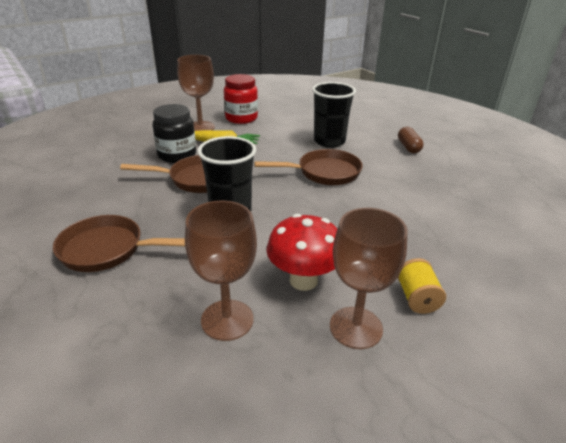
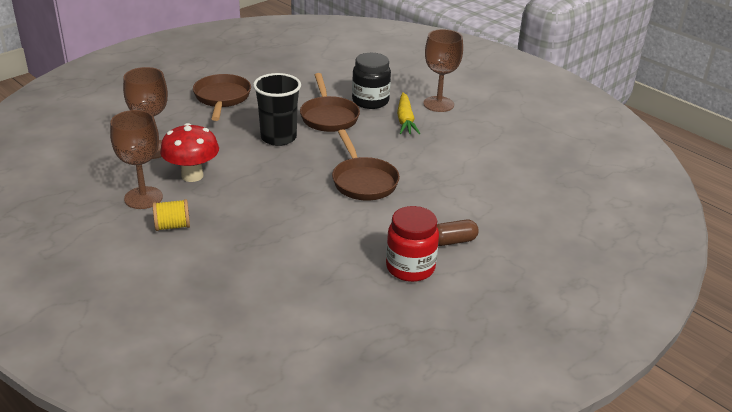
camera: 80 degrees right, 0 degrees up
red jar [224,74,258,124] -> red jar moved to [386,206,439,282]
black cup [312,82,356,148] -> none

